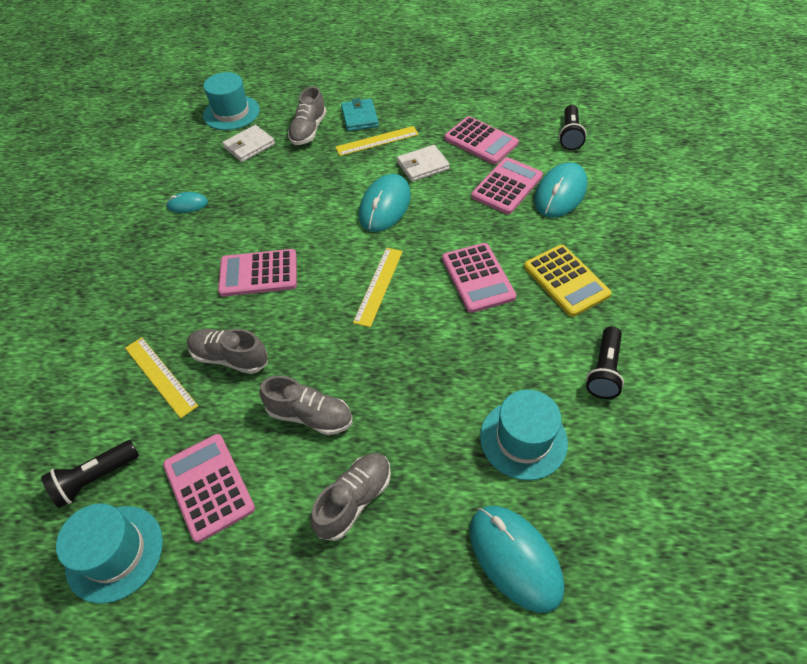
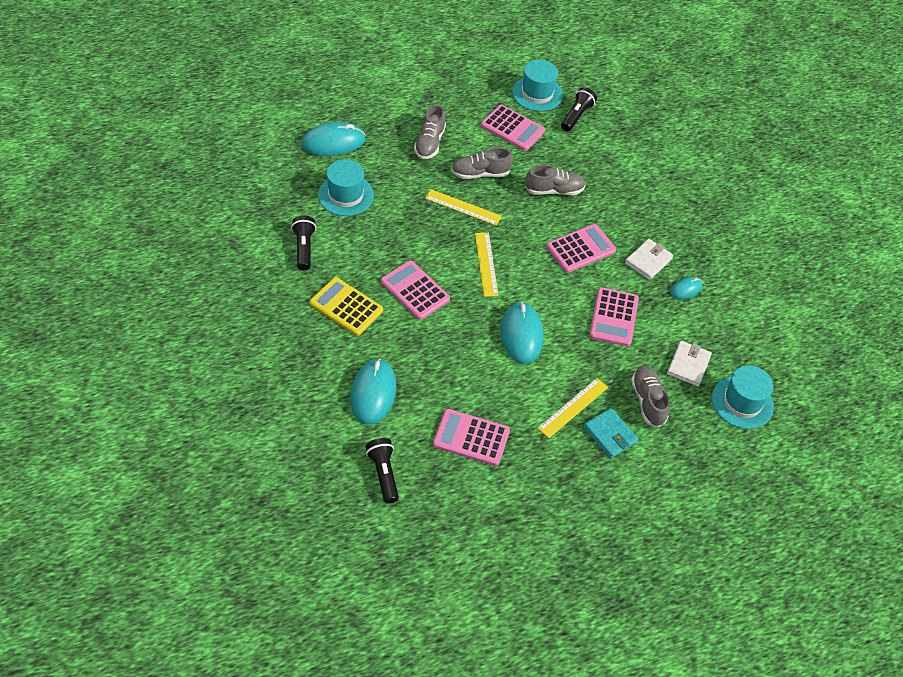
camera: 150 degrees right, 0 degrees up
yellow ruler [125,337,198,419] -> yellow ruler moved to [425,189,502,226]
white wallet [397,145,450,182] -> white wallet moved to [625,239,673,280]
turquoise mouse [470,506,564,613] -> turquoise mouse turned 45 degrees counterclockwise [301,122,365,156]
pink calculator [471,157,543,214] -> pink calculator moved to [589,287,639,347]

